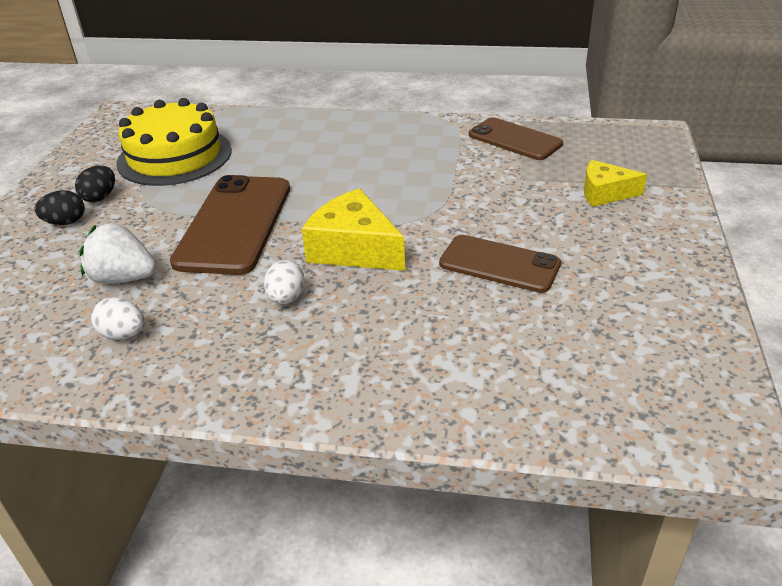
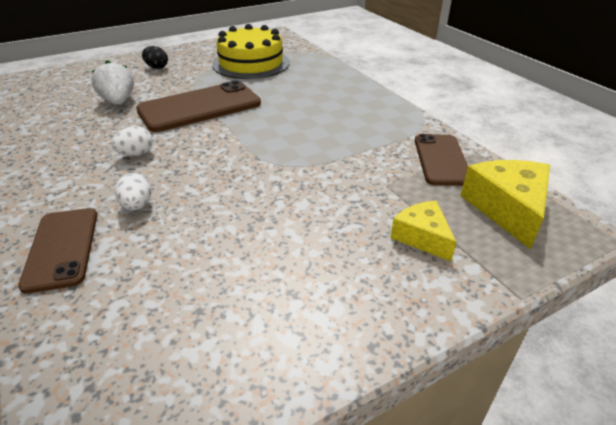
camera: 50 degrees right, 0 degrees up
black egg [75,165,115,202] -> none
white egg [91,297,144,340] -> white egg moved to [115,173,151,210]
yellow cheese [302,188,405,271] -> yellow cheese moved to [460,160,550,250]
brown phone [439,235,561,293] -> brown phone moved to [18,208,97,294]

